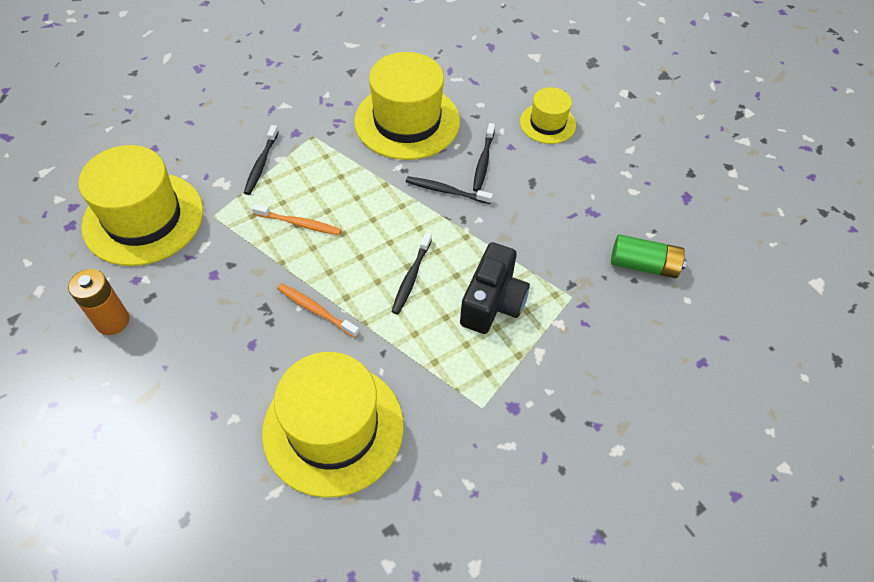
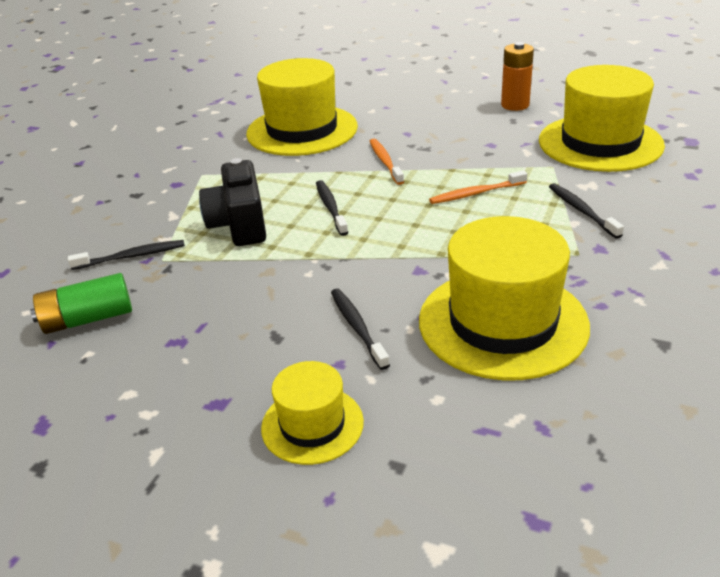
camera: 150 degrees right, 20 degrees down
orange toothbrush [277,283,359,338] -> orange toothbrush turned 105 degrees counterclockwise [370,139,404,185]
black toothbrush [406,177,493,204] -> black toothbrush moved to [68,240,185,270]

